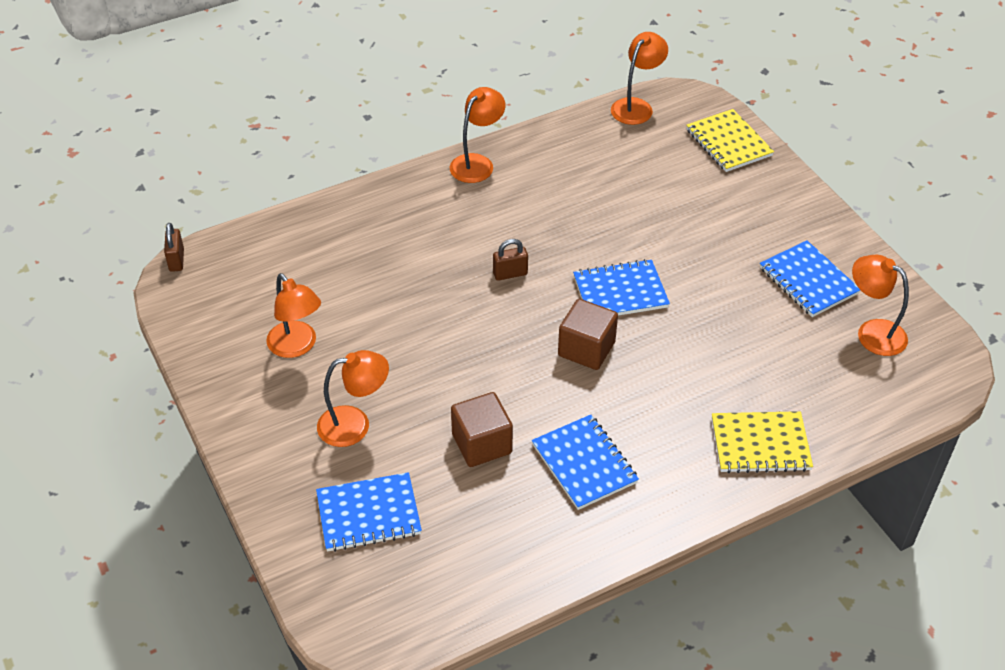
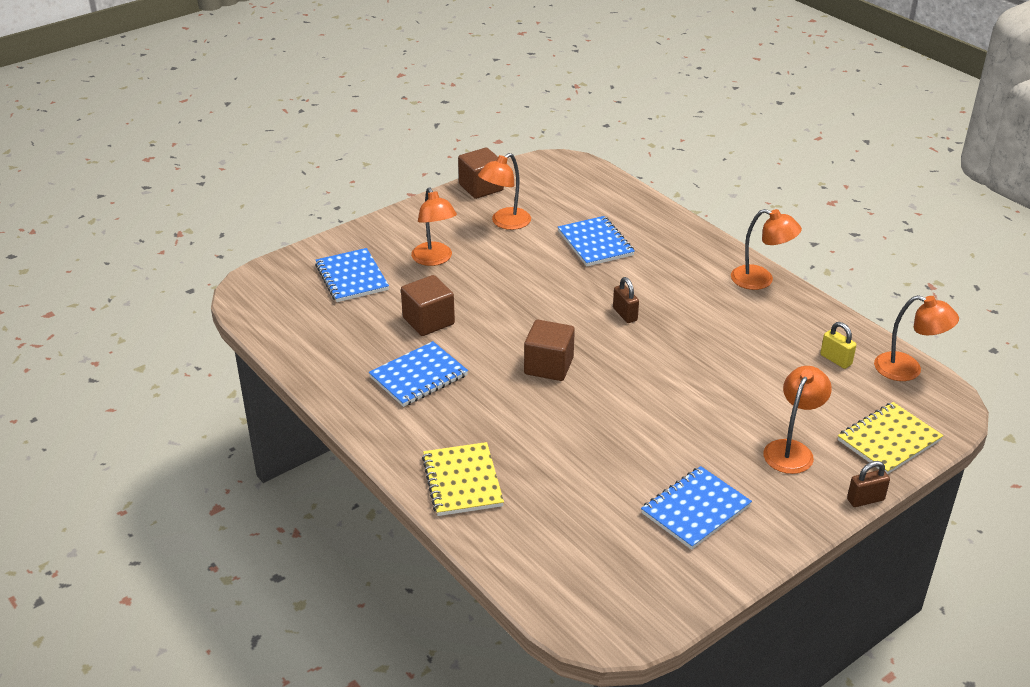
camera: 80 degrees right, 10 degrees down
brown padlock [164,223,184,272] -> brown padlock moved to [847,461,890,507]
blue notebook [573,259,670,316] -> blue notebook moved to [558,216,635,266]
orange lamp [852,255,909,356] -> orange lamp moved to [763,366,832,474]
none -> brown cube [458,148,504,199]
none -> yellow padlock [820,322,856,369]

